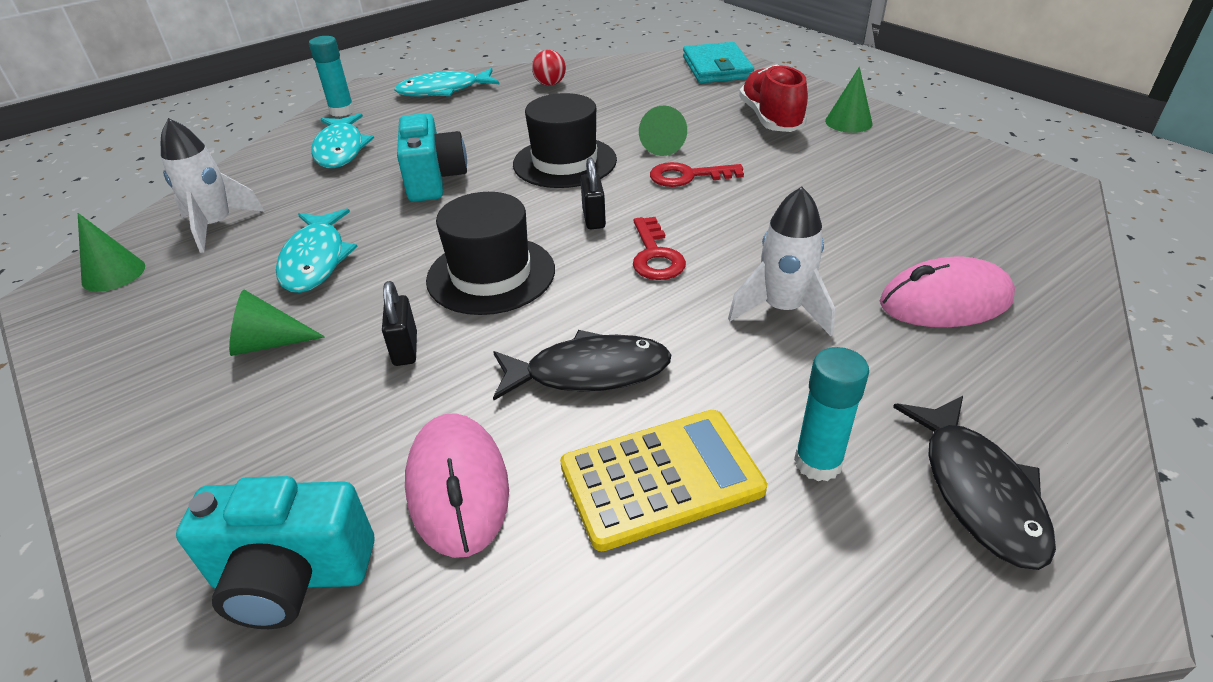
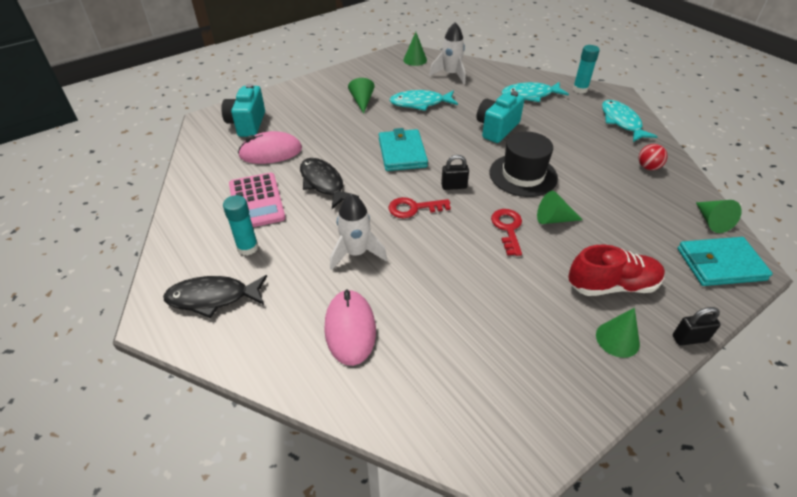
camera: 90 degrees right, 5 degrees up
black padlock [382,281,417,366] -> black padlock moved to [673,307,721,346]
turquoise camera [397,113,467,202] -> turquoise camera turned 135 degrees clockwise [476,91,525,143]
black hat [426,192,555,315] -> turquoise wallet [379,128,428,171]
black fish [493,330,671,401] -> black fish turned 150 degrees clockwise [300,158,359,209]
yellow calculator [560,410,767,551] -> pink calculator [229,173,285,227]
none -> green cone [696,200,742,233]

